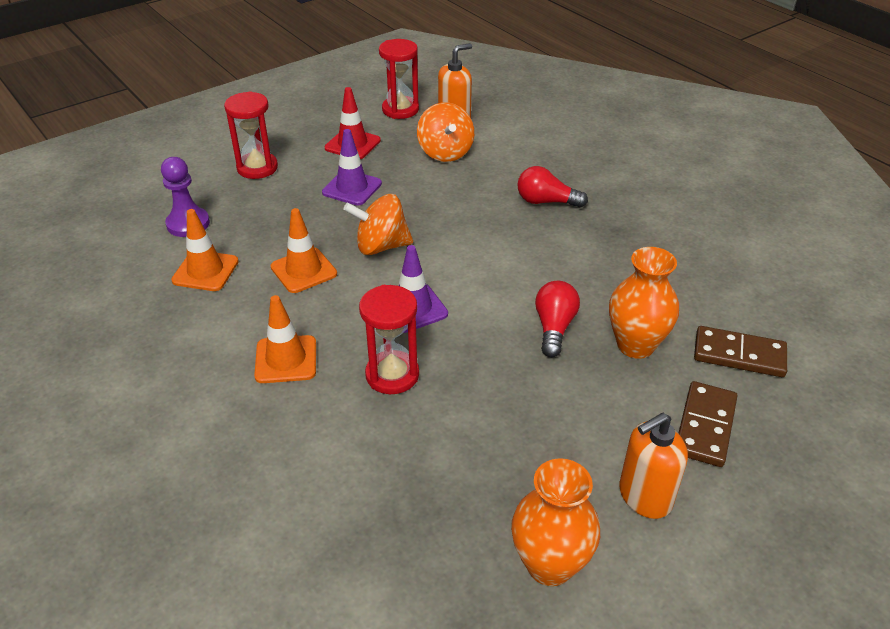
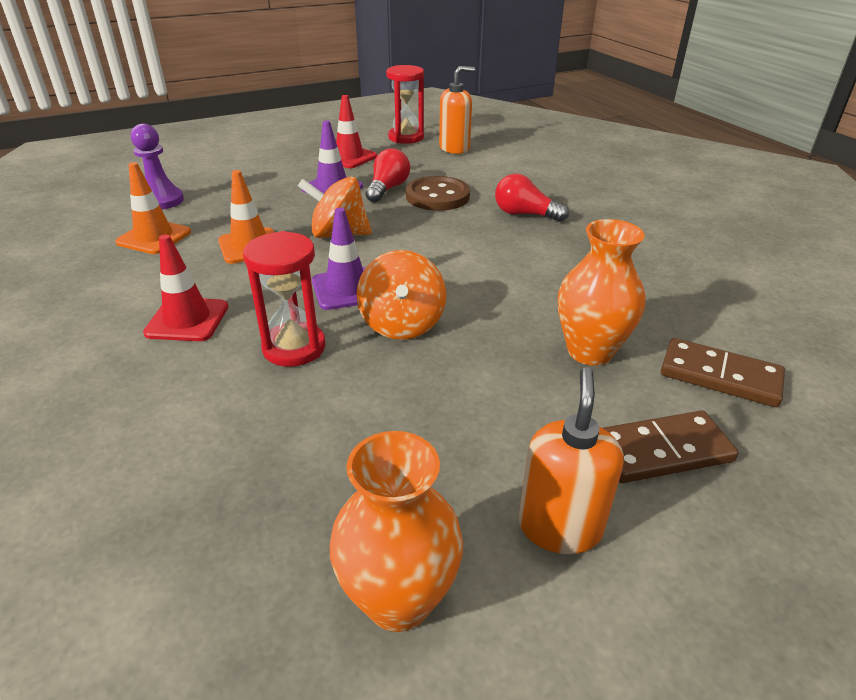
camera: 10 degrees right, 5 degrees down
red hourglass [224,91,278,179] -> none
orange traffic cone [254,295,316,383] -> red traffic cone [143,235,228,341]
orange spinning top [417,102,474,162] -> orange spinning top moved to [357,250,446,340]
red light bulb [535,281,580,357] -> red light bulb moved to [366,148,410,203]
orange soap dispenser [619,413,688,519] -> orange soap dispenser turned 120 degrees clockwise [518,367,624,554]
brown domino [678,381,737,467] -> brown domino turned 45 degrees clockwise [603,411,739,483]
none -> brown button [406,176,470,211]

